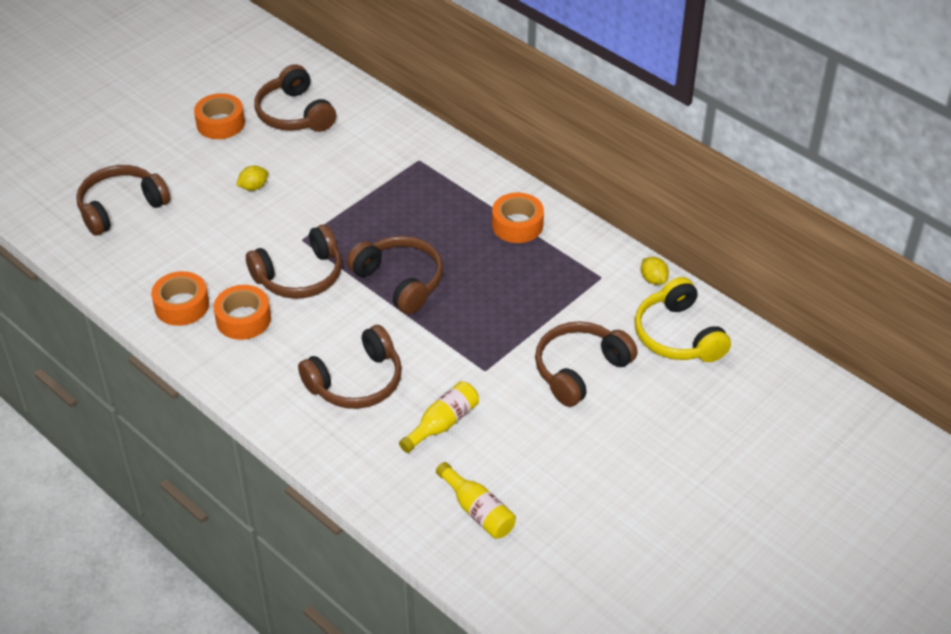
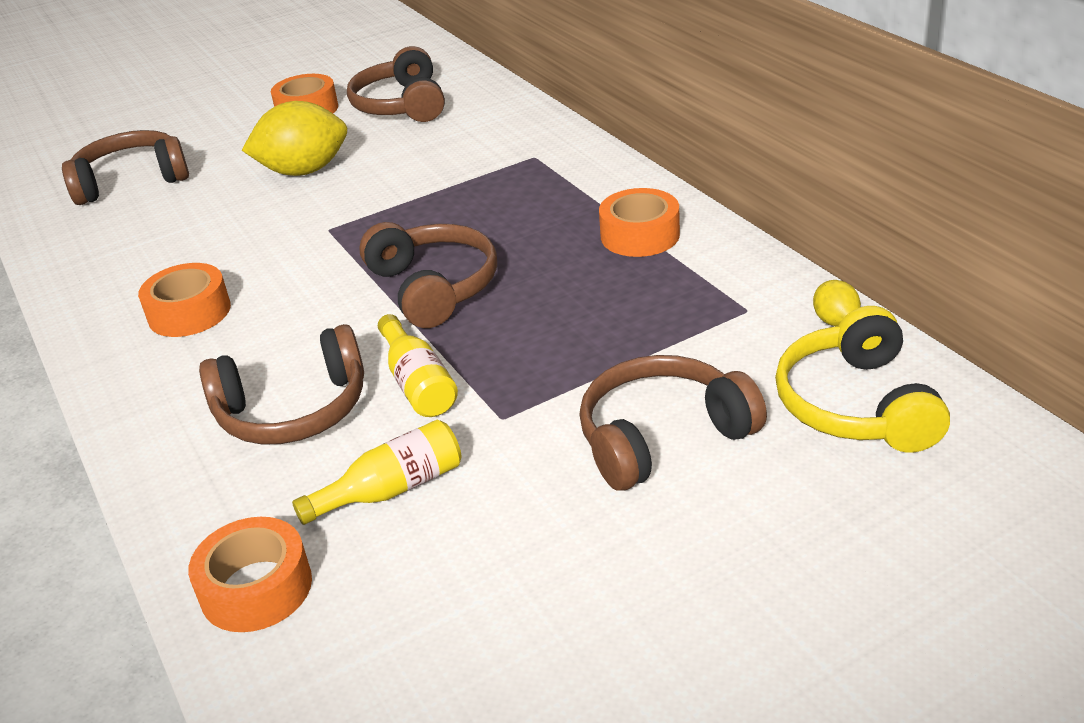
camera: 20 degrees right, 10 degrees down
orange tape [151,271,209,326] -> orange tape moved to [188,517,312,632]
yellow lemon [236,165,268,191] -> yellow lemon [242,101,347,176], size x2.16
brown headphones [246,224,342,299] -> none
yellow bottle [436,462,516,539] -> yellow bottle moved to [378,314,458,417]

